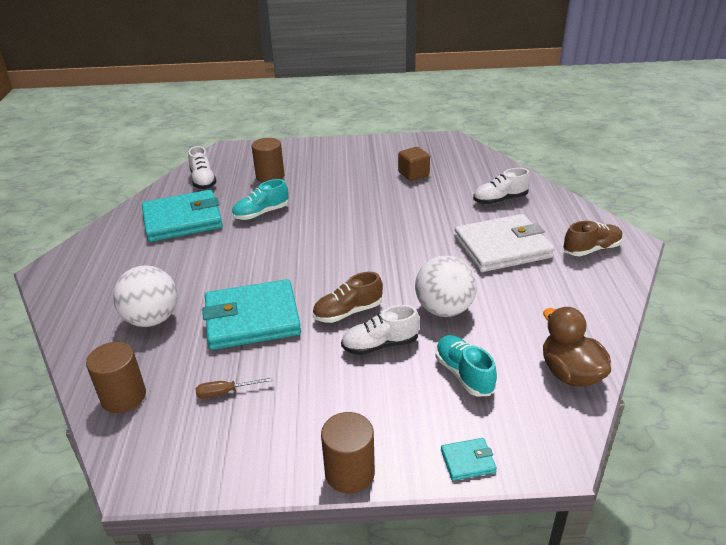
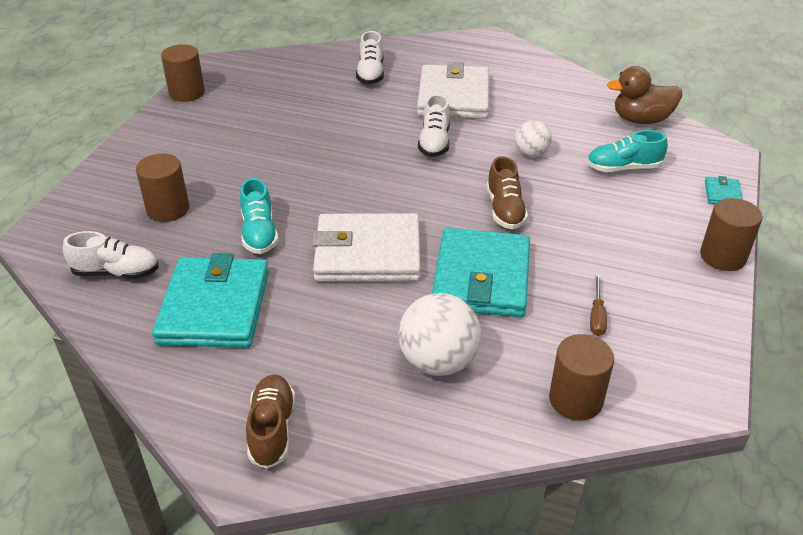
camera: 70 degrees left, 5 degrees up
white shoe [341,305,420,355] -> white shoe moved to [418,94,450,157]
brown cube [398,147,430,181] -> none
white ball [415,256,477,317] -> white ball [515,120,552,157], size x0.60
brown shoe [563,221,623,256] -> brown shoe moved to [246,375,295,469]
none -> brown cylinder [161,44,205,102]
none -> white wallet [312,213,421,282]

